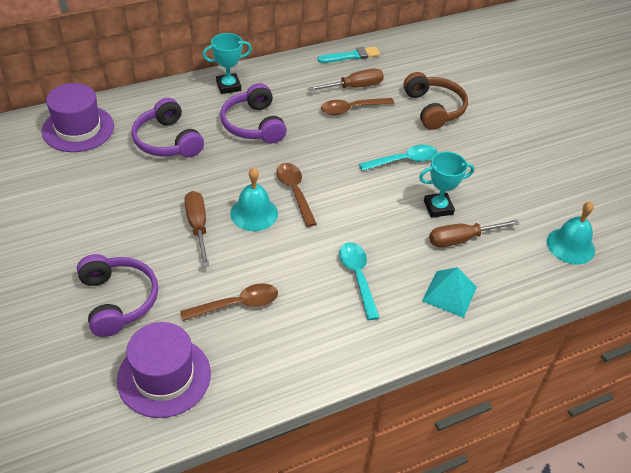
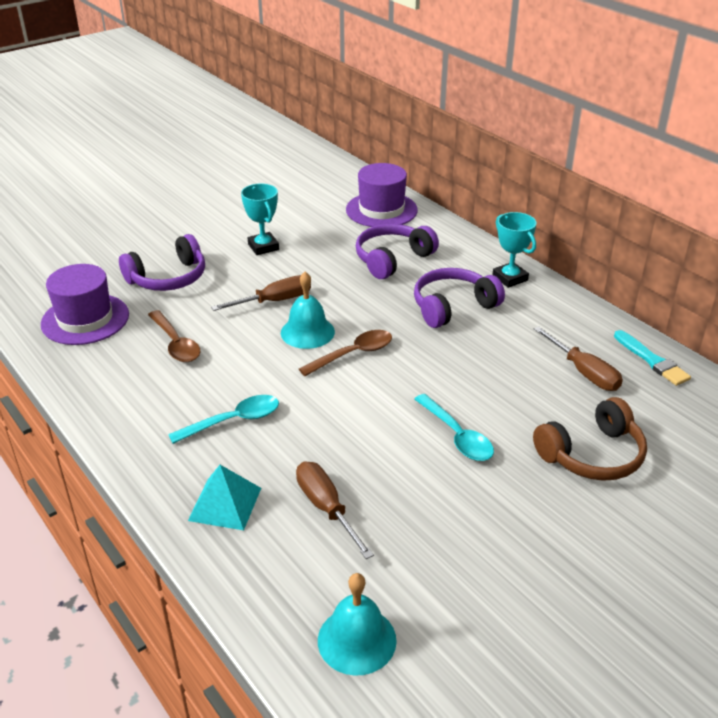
camera: 80 degrees right, 10 degrees down
brown spoon [321,98,394,115] -> none
turquoise trophy [419,152,474,218] -> turquoise trophy moved to [241,183,279,255]

